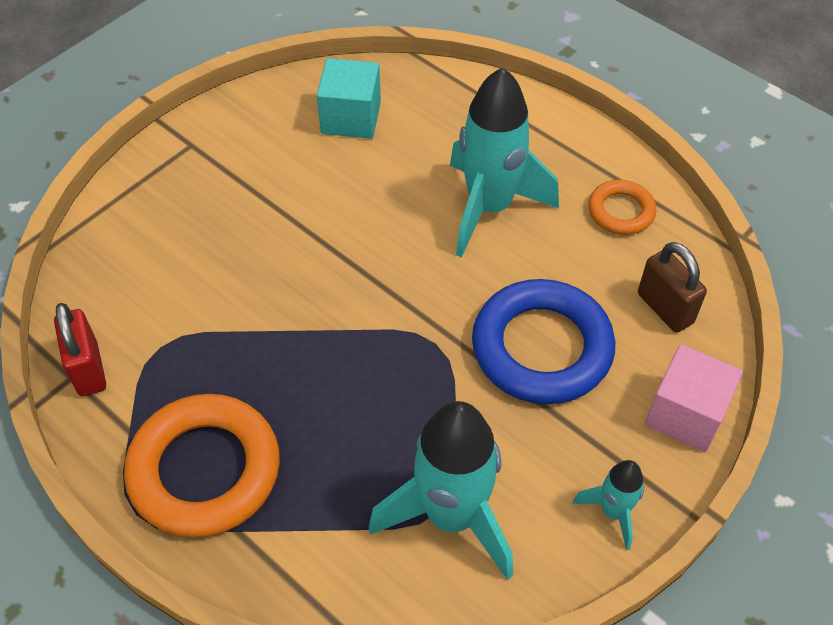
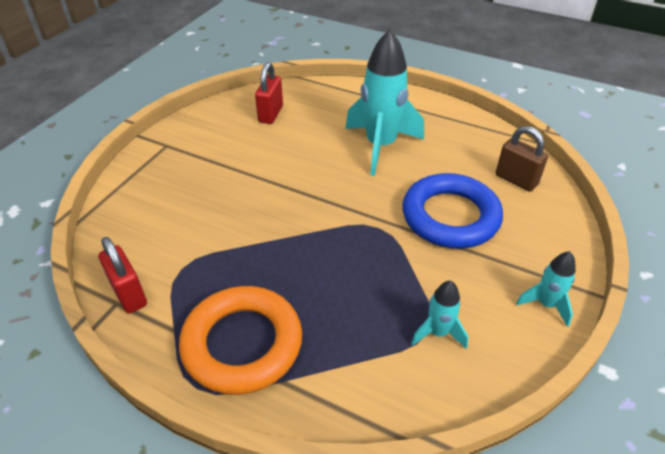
camera: 15 degrees left, 10 degrees down
turquoise cube [317,58,381,139] -> red padlock [255,62,283,124]
turquoise rocket [369,401,513,580] -> turquoise rocket [411,281,468,349], size x0.49
orange ring [588,180,656,235] -> none
pink cube [645,344,743,452] -> none

